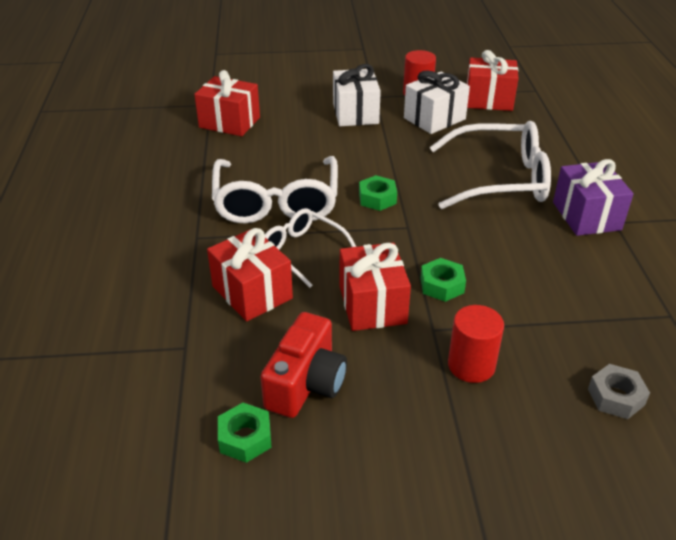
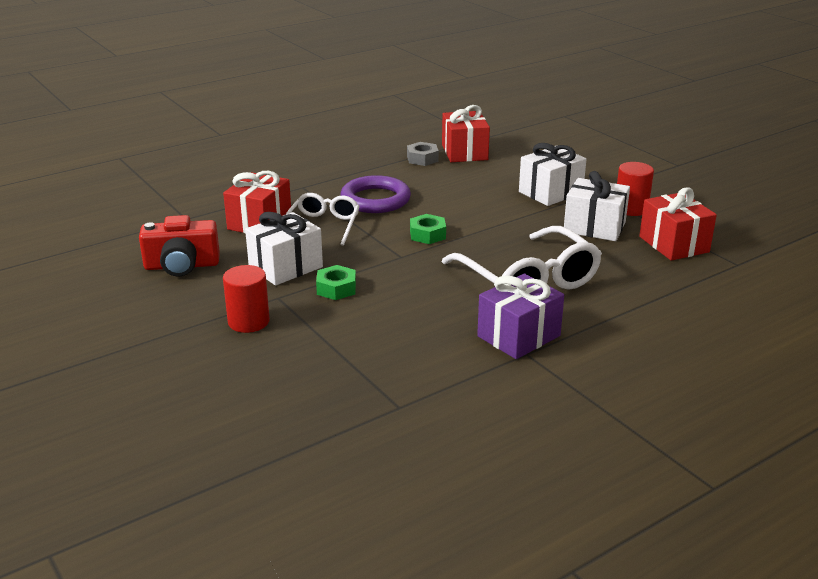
camera: 60 degrees right, 10 degrees down
white glasses [212,156,338,223] -> purple ring [340,175,411,213]
green nut [218,403,272,463] -> none
red gift [340,243,411,331] -> white gift [245,212,323,286]
grey nut [588,364,650,419] -> grey nut moved to [407,142,439,166]

